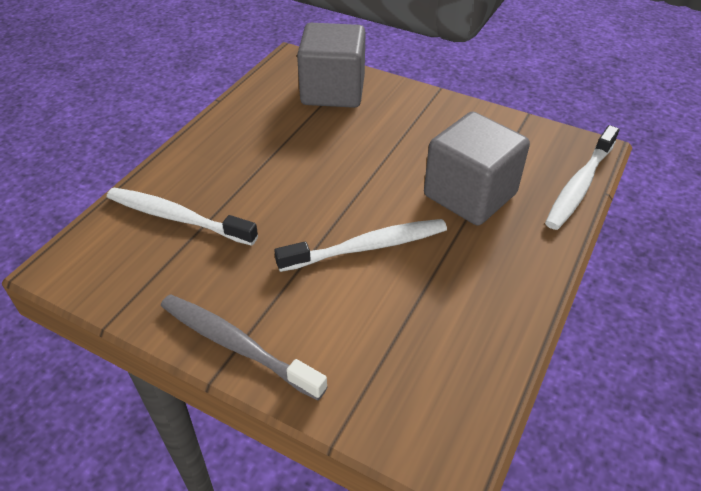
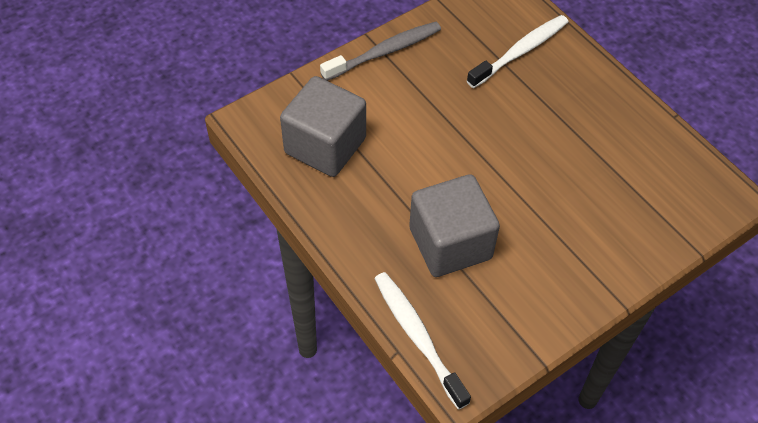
camera: 115 degrees right, 10 degrees up
white toothbrush [274,219,447,272] -> none
grey cube [297,23,365,108] -> grey cube moved to [280,76,366,177]

